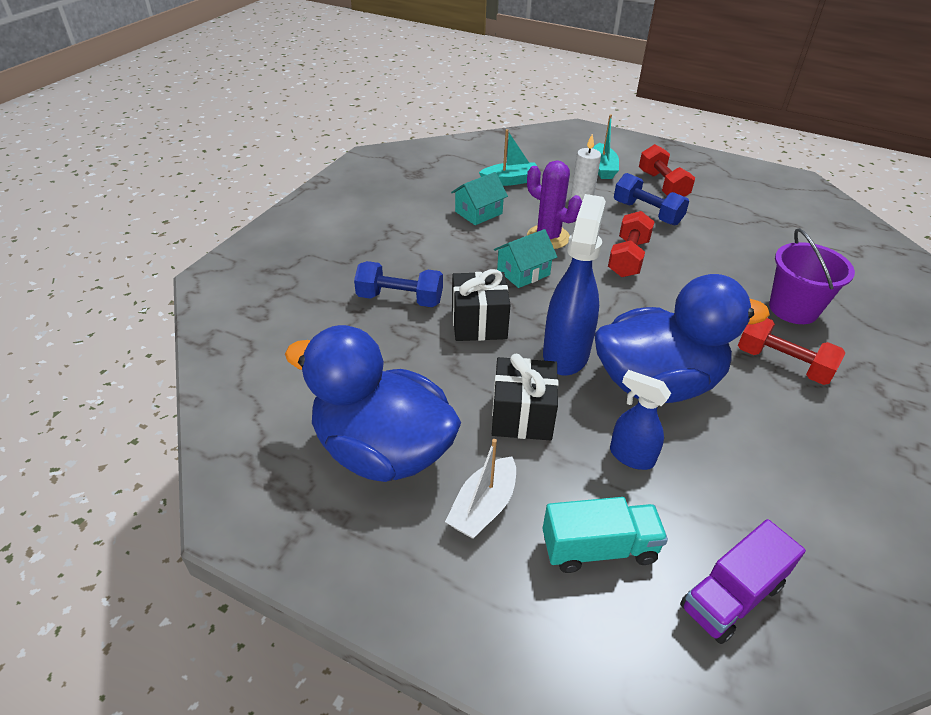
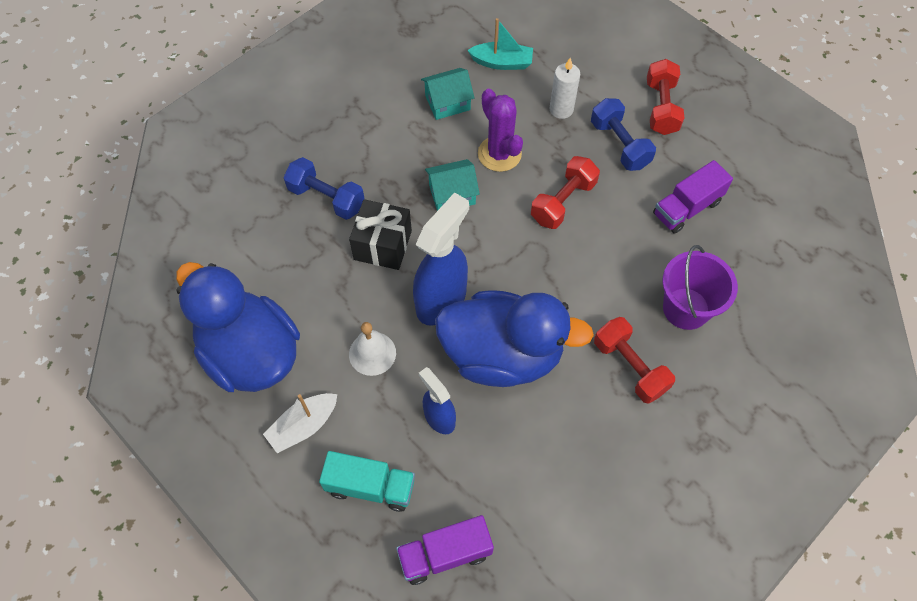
camera: 20 degrees right, 20 degrees up
black gift [492,354,558,440] -> white bell [349,322,396,376]
turquoise boat [593,114,619,179] -> none
none -> purple truck [653,160,733,234]

